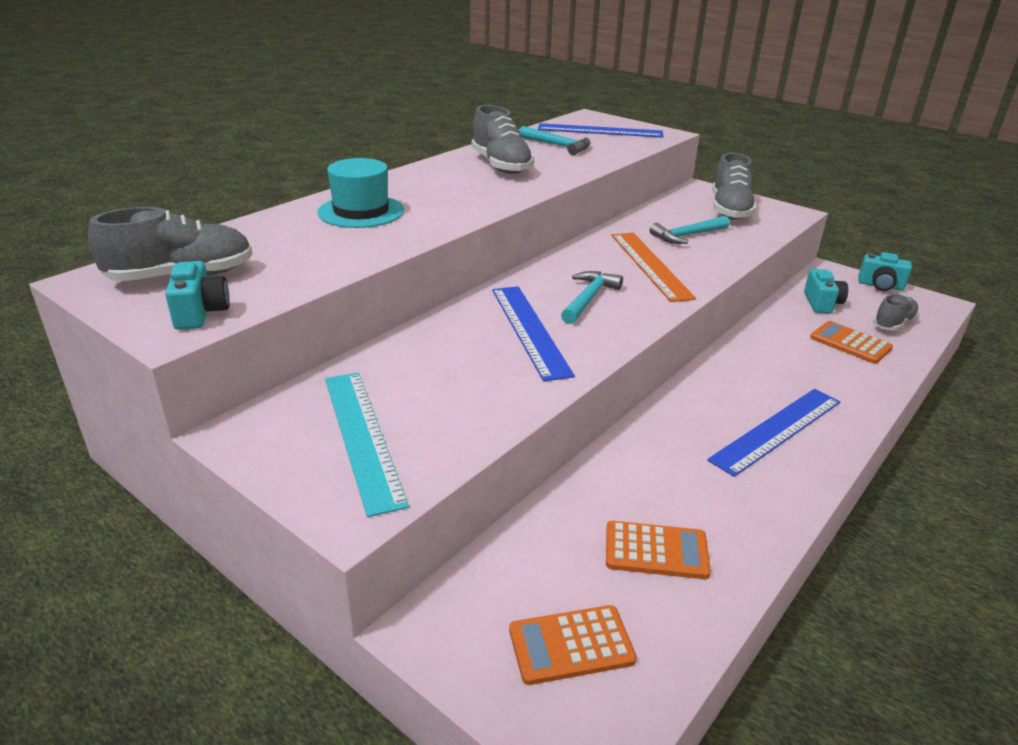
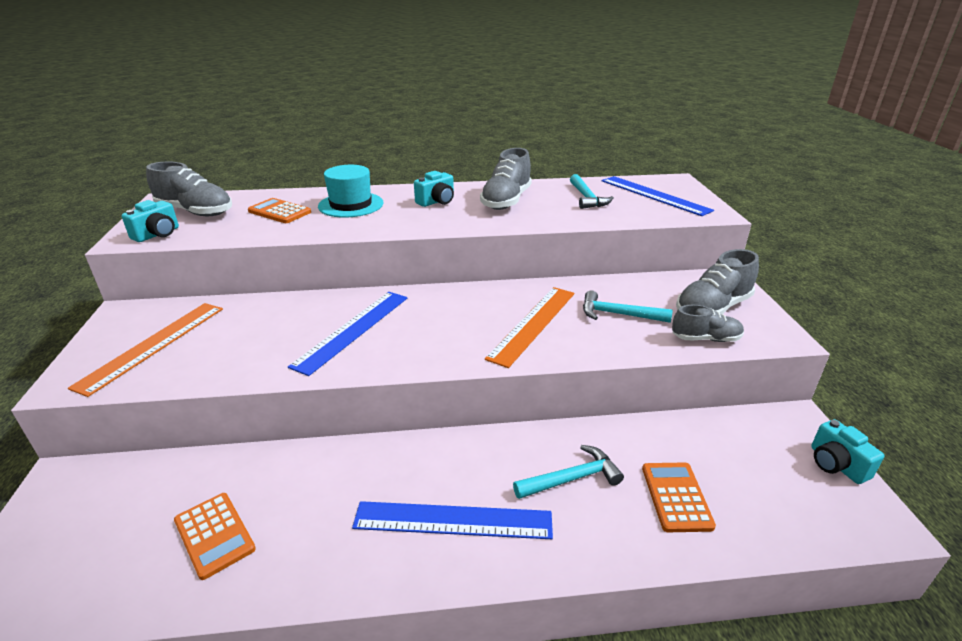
camera: 45 degrees right, 0 degrees up
turquoise ruler [325,372,409,517] -> orange ruler [68,303,223,397]
orange calculator [509,605,637,685] -> orange calculator moved to [248,198,311,223]
turquoise hammer [561,271,623,324] -> turquoise hammer moved to [513,445,624,499]
turquoise camera [804,269,848,314] -> turquoise camera moved to [414,171,454,207]
grey shoe [873,294,919,331] -> grey shoe moved to [672,305,744,342]

